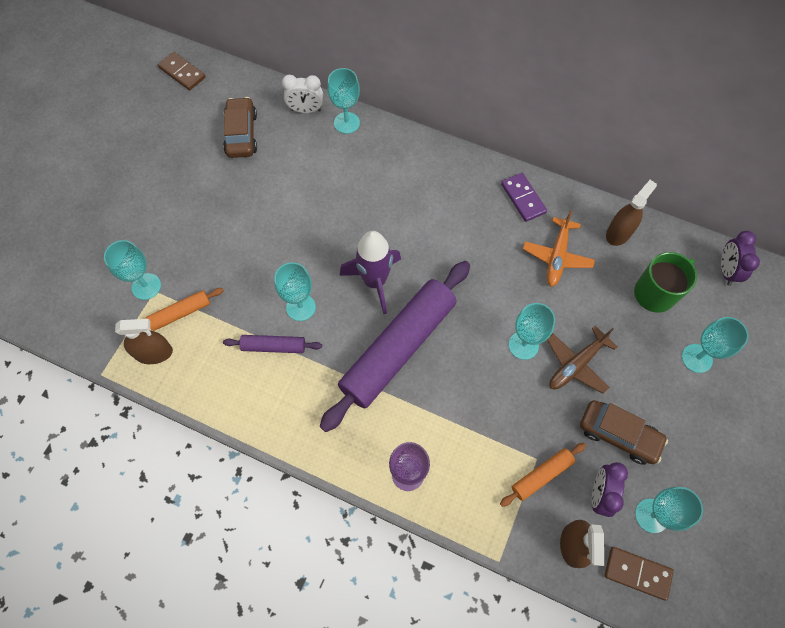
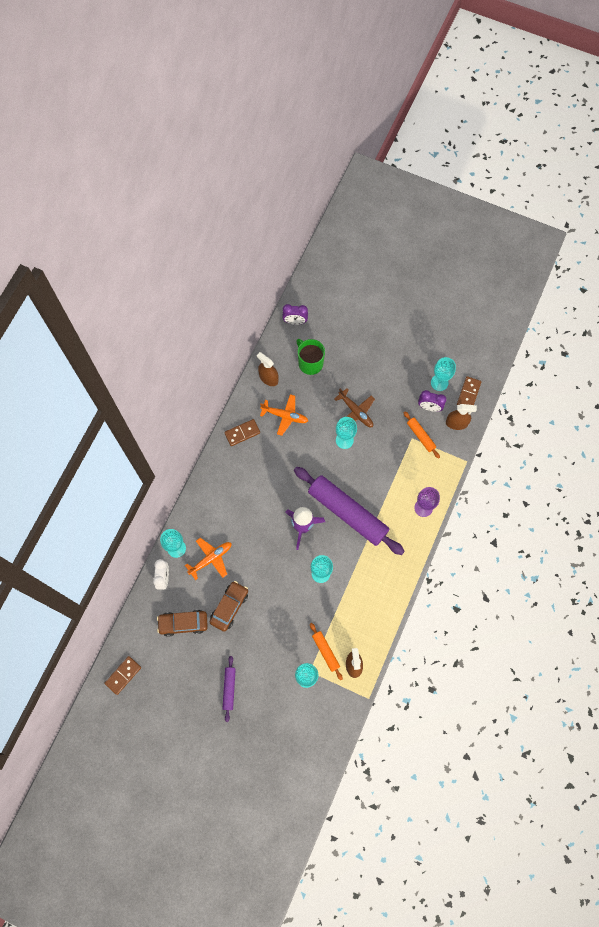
camera: 90 degrees left, 5 degrees up
purple rolling pin [223,335,322,353] -> purple rolling pin moved to [222,656,236,722]
purple domino [501,173,547,222] -> brown domino [224,419,260,446]
brown car [580,400,668,465] -> brown car moved to [210,581,248,632]
turquoise goblet [682,317,749,373] -> none
none -> orange plane [185,538,231,580]

